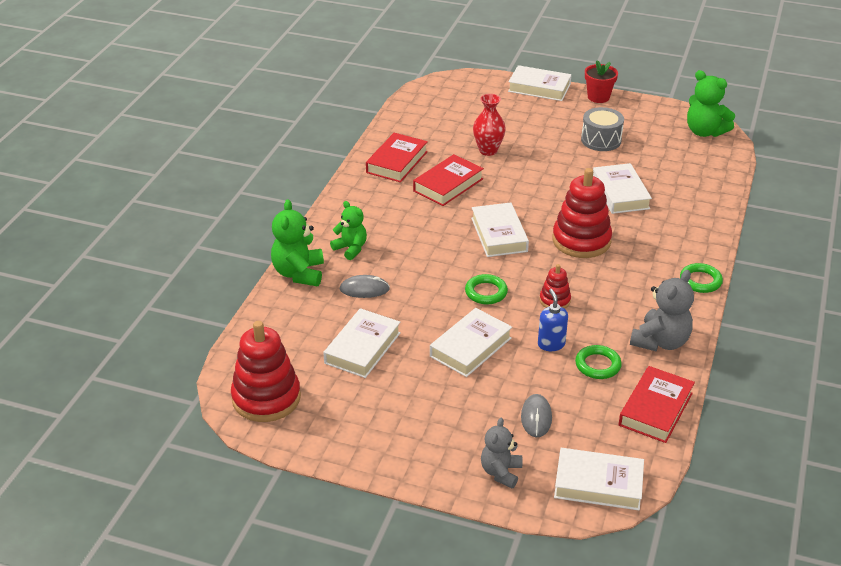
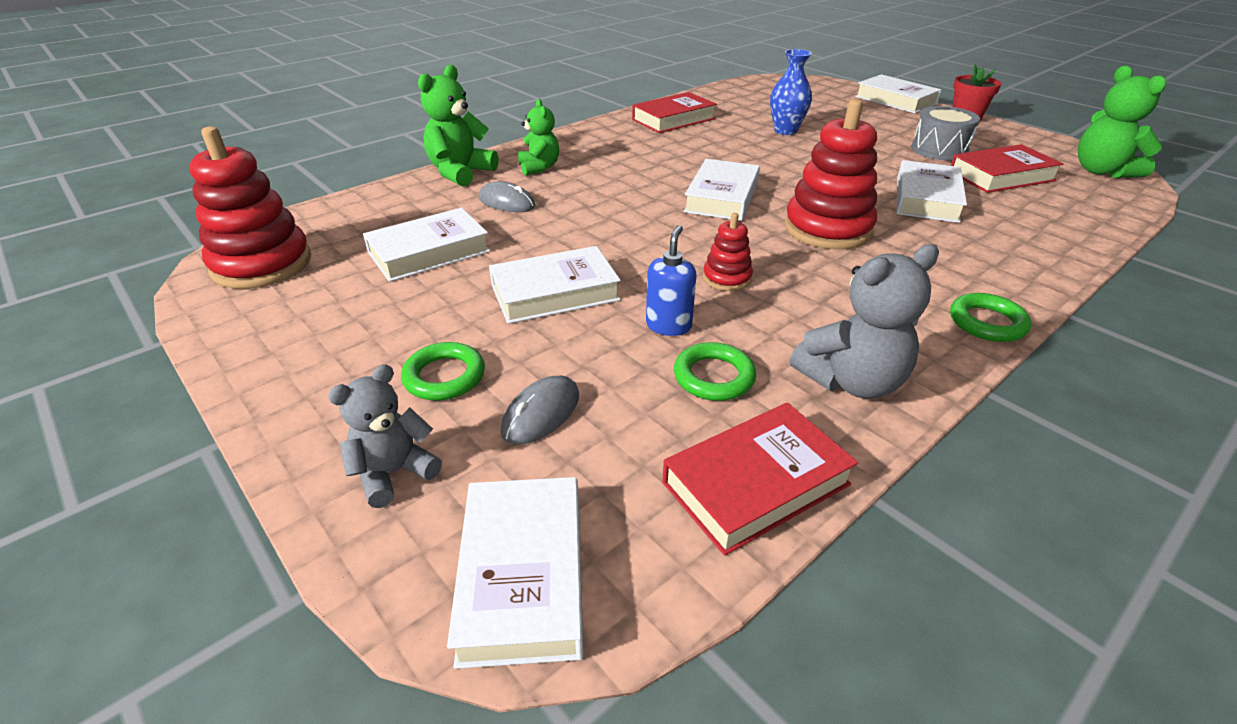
camera: 30 degrees right, 0 degrees up
red book [413,154,484,206] -> red book moved to [951,144,1064,193]
green ring [465,274,508,304] -> green ring moved to [401,342,485,400]
red vase [473,94,506,156] -> blue vase [770,49,812,135]
white book [554,448,644,510] -> white book turned 45 degrees clockwise [447,477,584,669]

